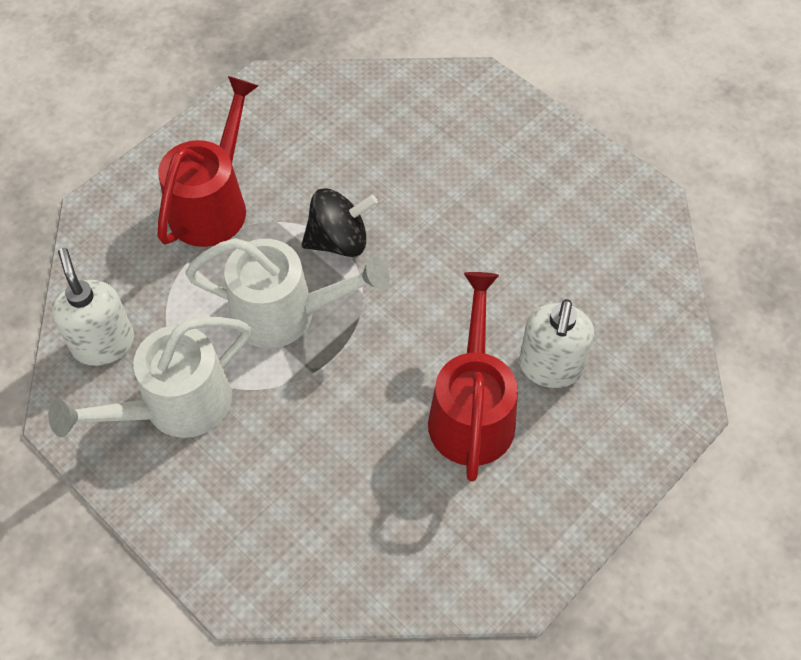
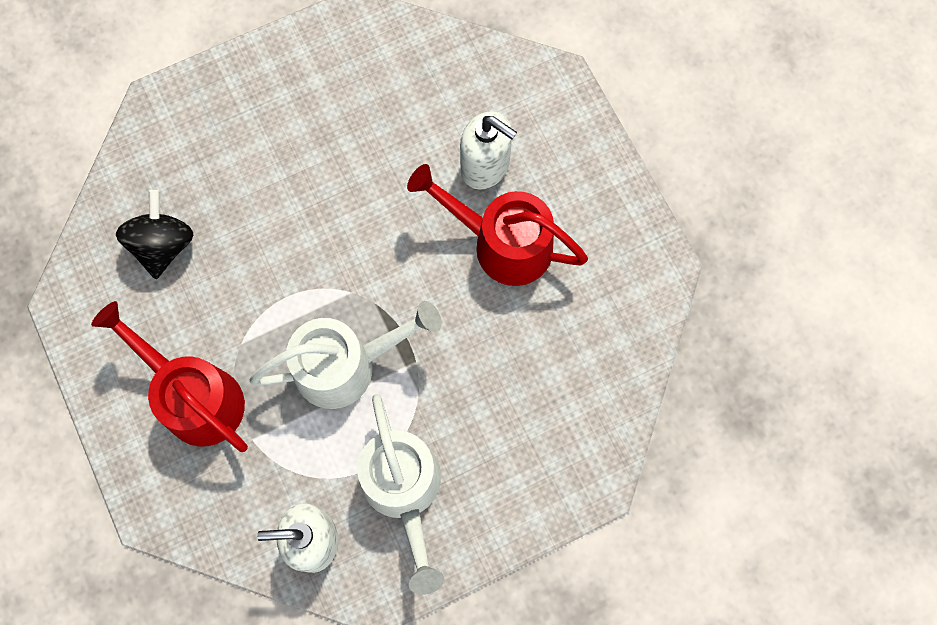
camera: 70 degrees left, 15 degrees up
white watering can [185,238,390,348] -> white watering can turned 45 degrees clockwise [250,301,442,409]
black spinning top [302,188,378,257] -> black spinning top moved to [116,190,193,279]

